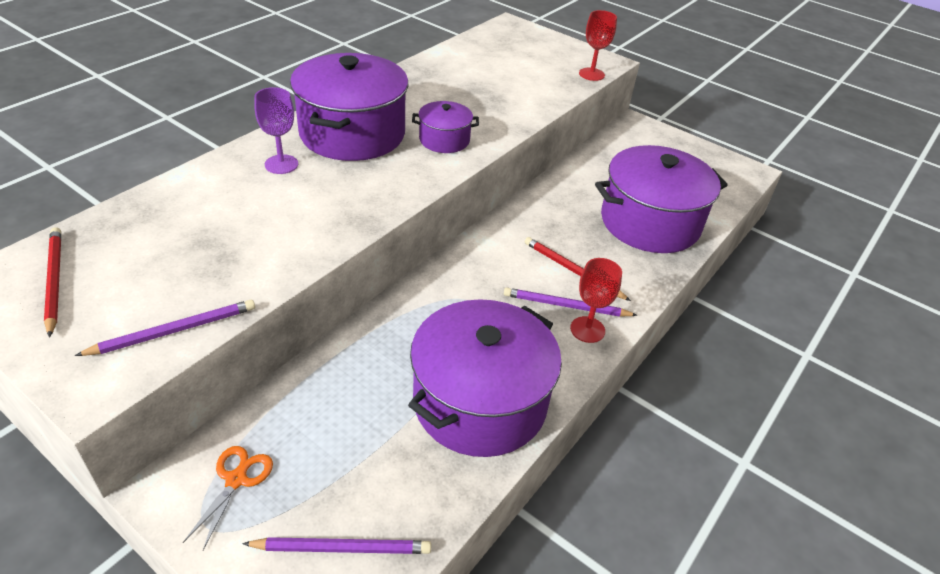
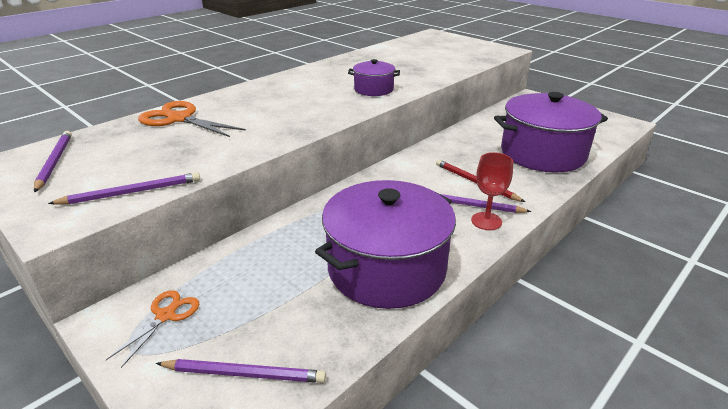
camera: 10 degrees right, 10 degrees down
red pencil [44,227,61,338] -> purple pencil [34,131,72,192]
purple goblet [254,87,298,174] -> none
purple pot [290,53,408,161] -> none
red goblet [579,10,617,81] -> none
none -> orange scissors [138,101,246,137]

